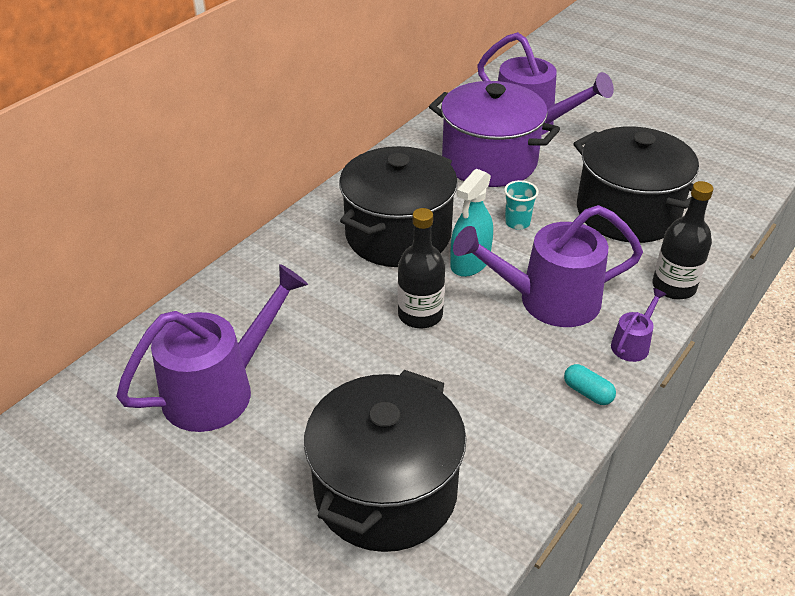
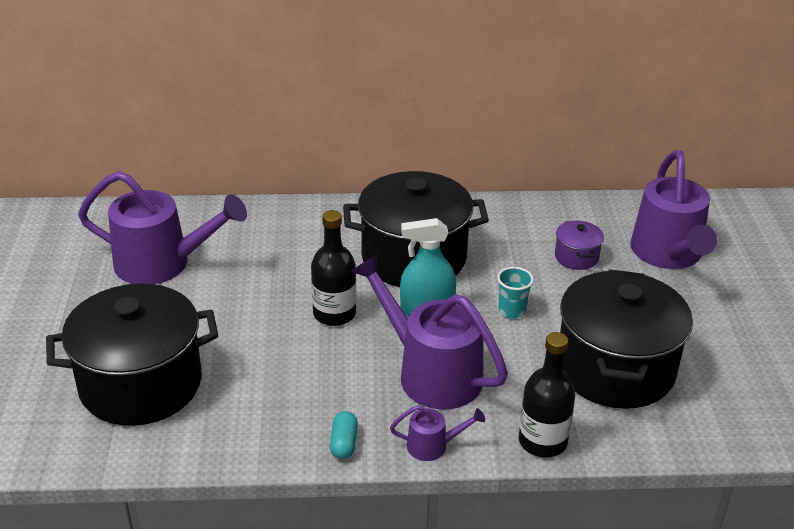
camera: 50 degrees right, 5 degrees down
purple pot [429,81,560,187] -> purple pot [555,221,604,270], size x0.42

